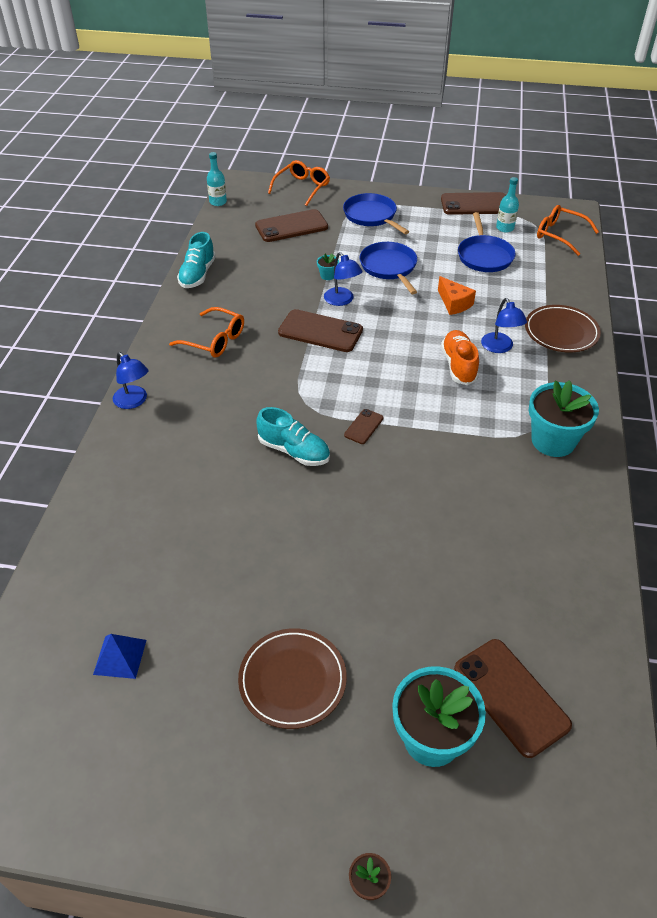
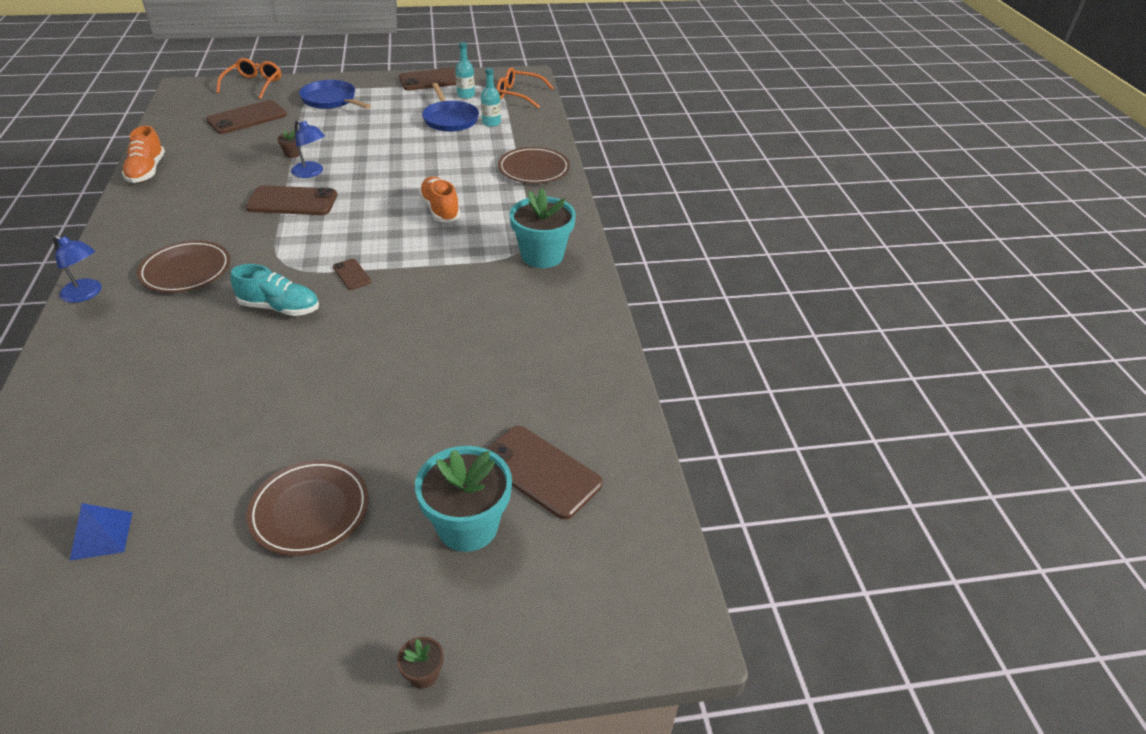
camera: 20 degrees left, 5 degrees down
orange glasses [169,307,244,358] -> none
turquoise shoe [177,232,216,288] -> orange shoe [122,125,165,183]
turquoise bottle [207,152,227,206] -> turquoise bottle moved to [481,68,501,127]
turquoise flower pot [317,254,339,280] -> brown flower pot [277,130,301,158]
brown phone [344,409,384,444] -> brown phone turned 45 degrees counterclockwise [333,259,371,290]
blue pan [359,242,417,294] -> none
orange cheese [438,276,476,315] -> none
blue lamp [481,298,527,353] -> none
none -> brown plate [137,240,230,293]

